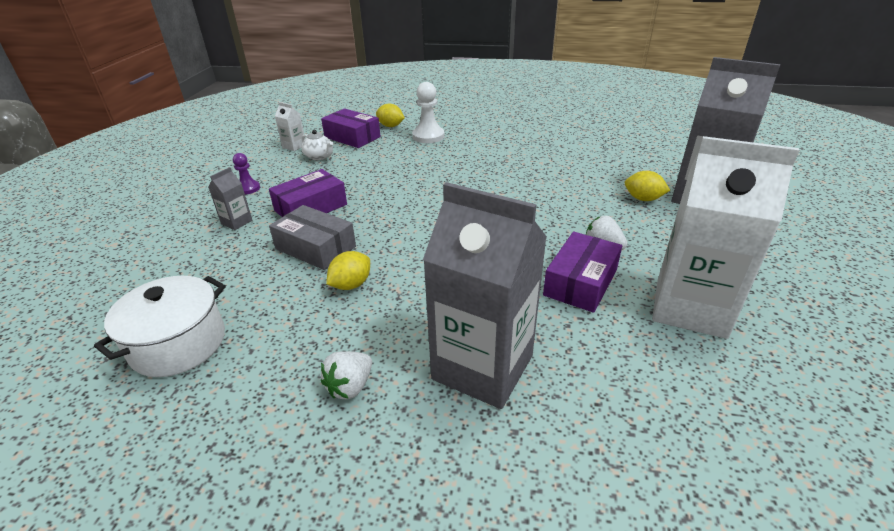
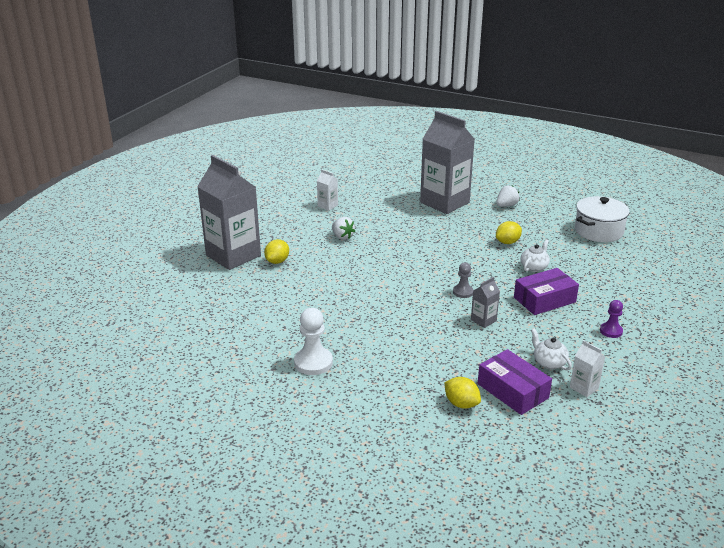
camera: 165 degrees left, 5 degrees down
grey carton [208,167,252,230] -> grey carton moved to [471,277,500,328]
grey box [269,205,356,270] -> white teapot [520,239,550,272]
white pawn [412,82,445,143] -> white pawn moved to [294,308,333,375]
purple box [543,232,622,313] -> none
yellow lemon [625,171,670,201] -> yellow lemon turned 75 degrees clockwise [264,239,289,264]
white carton [652,136,799,339] -> white carton [317,169,338,211], size x0.41
none -> grey pawn [453,262,474,298]

